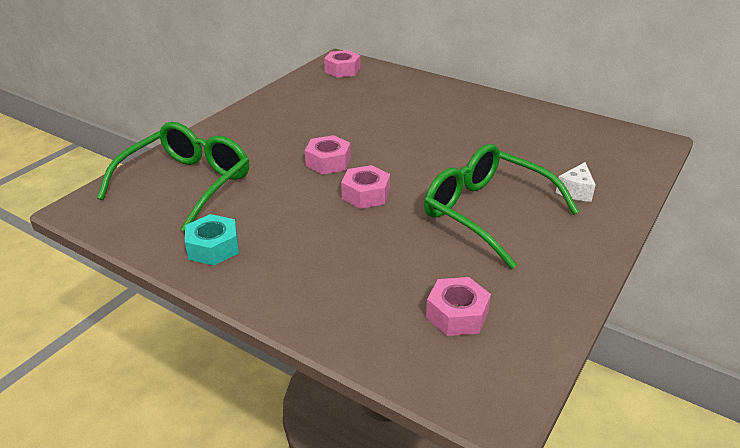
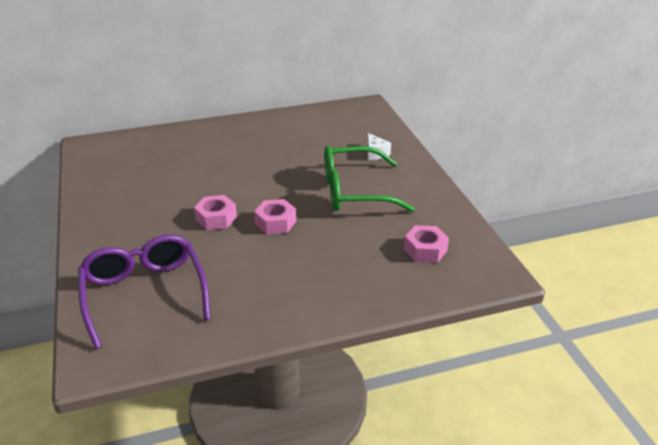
camera: 50 degrees left, 0 degrees up
green glasses [97,122,249,232] -> purple glasses [78,234,210,349]
turquoise nut [185,214,239,266] -> none
pink nut [324,50,361,78] -> none

